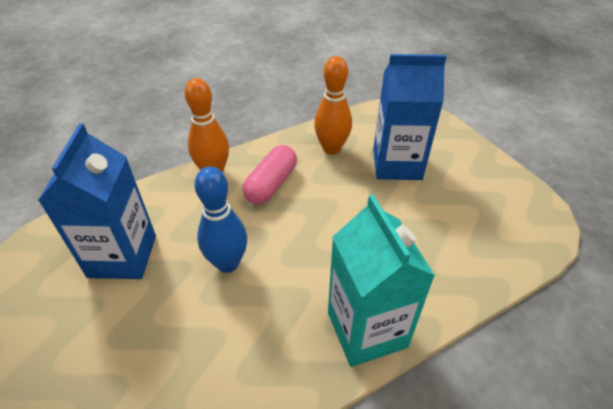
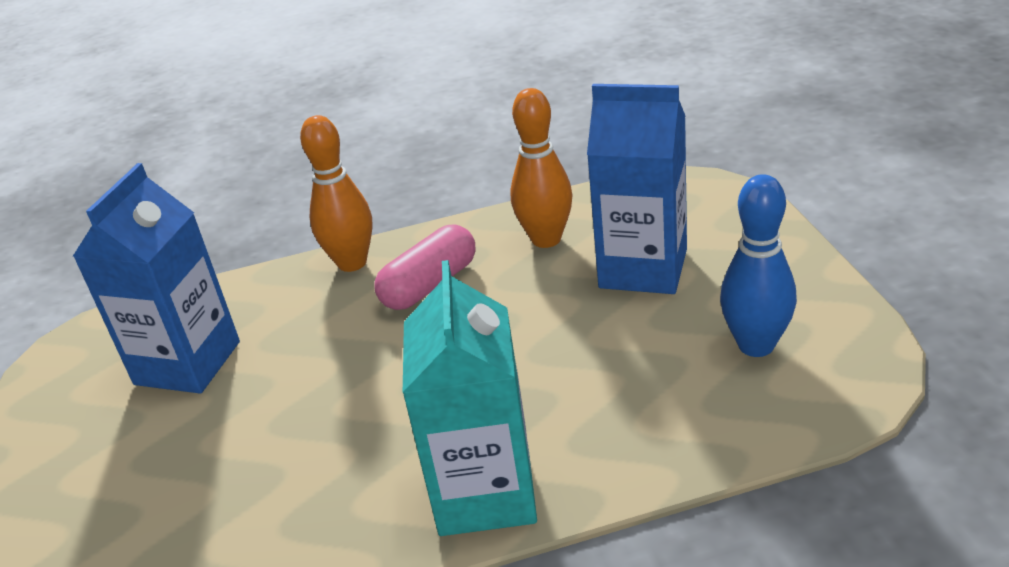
camera: 20 degrees right, 10 degrees down
blue bowling pin [194,167,247,273] -> blue bowling pin moved to [720,174,797,357]

